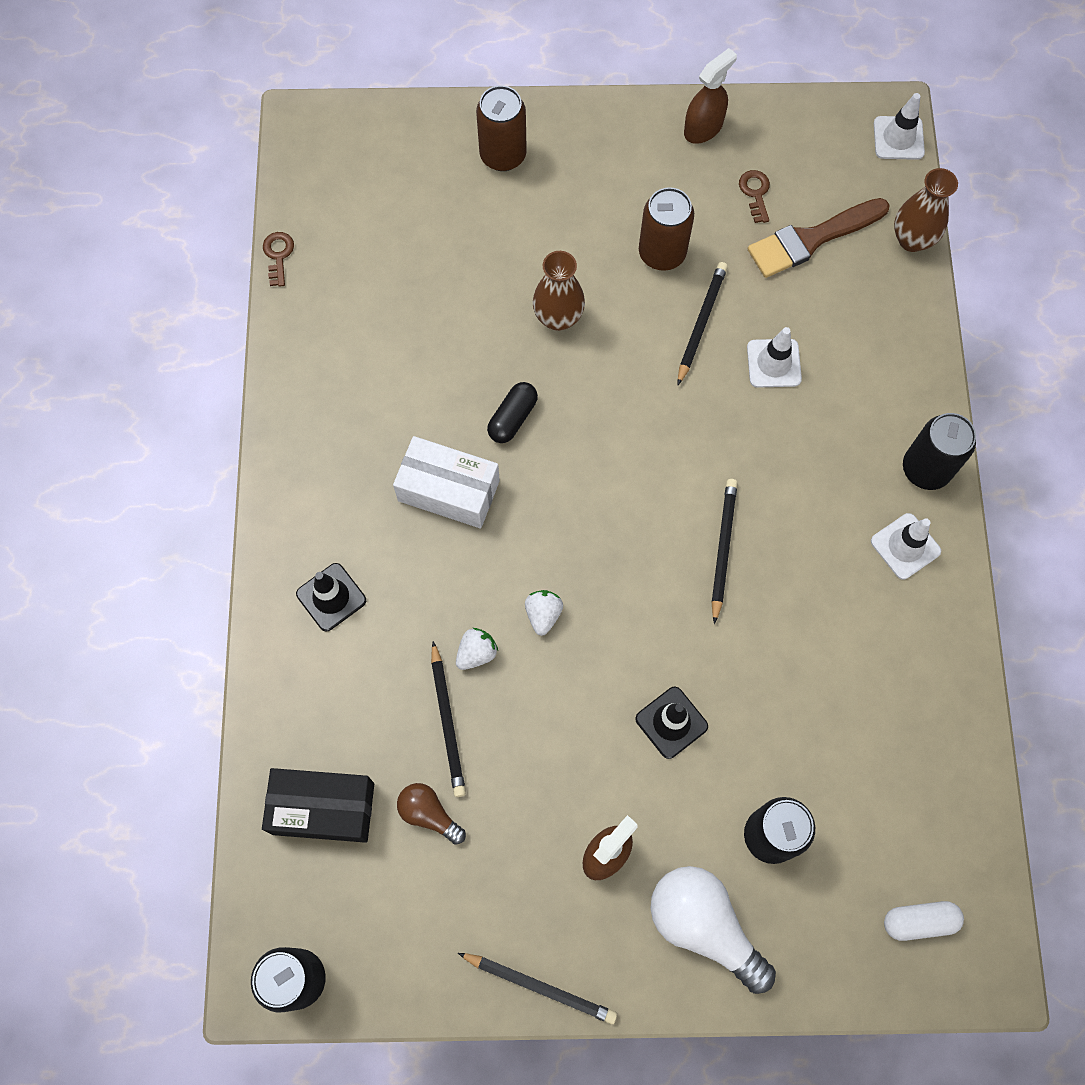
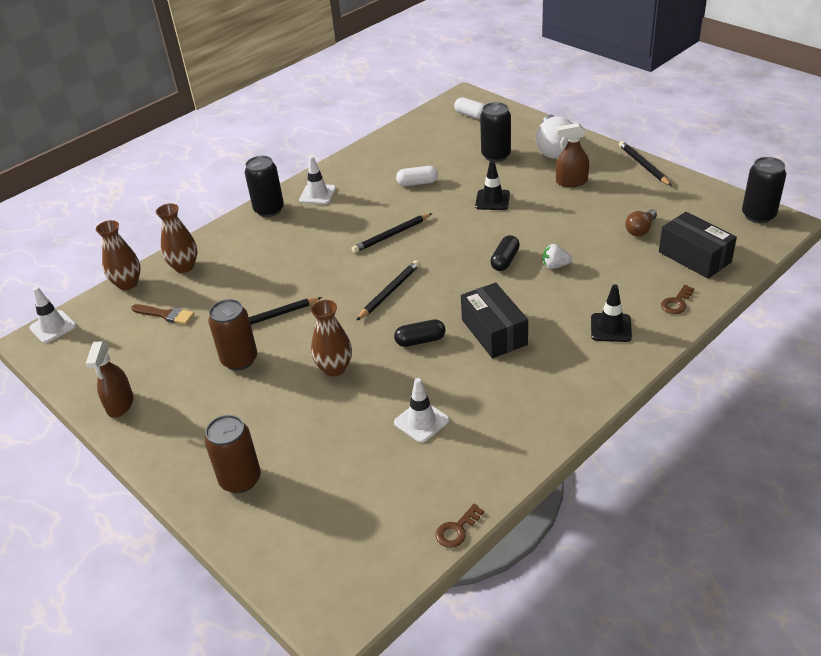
camera: 130 degrees left, 30 degrees down
white box [393,436,500,529] -> black box [461,283,528,358]
brown light bulb [397,783,466,845] -> brown light bulb turned 45 degrees clockwise [625,209,657,236]
black pencil [431,641,466,797] -> black pencil moved to [356,260,420,321]
white strawberry [525,590,563,636] -> black capsule [490,235,520,271]
brown spray bottle [684,48,737,144] -> brown spray bottle turned 90 degrees counterclockwise [86,342,133,418]
brown key [739,170,770,223] -> brown key moved to [661,285,695,314]
white traffic cone [747,327,802,388] -> white traffic cone moved to [394,378,449,443]
brown brush [748,198,890,278] -> brown brush [131,304,194,325], size x0.61
none -> brown vase [156,203,198,273]
none -> white capsule [396,166,438,186]

